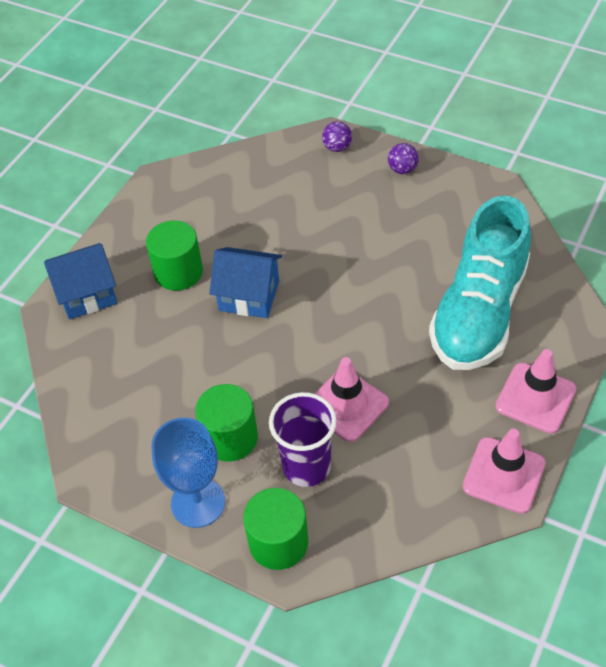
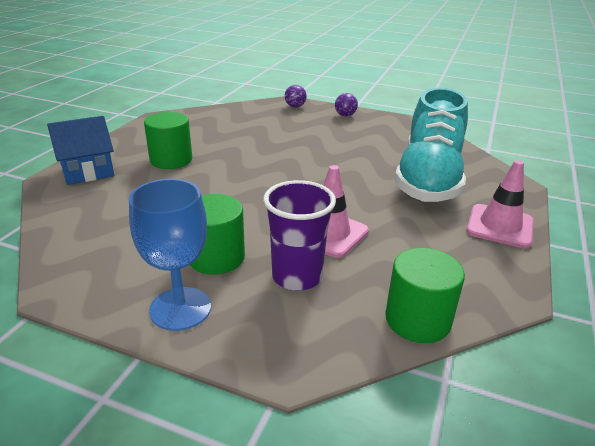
camera: 10 degrees left, 20 degrees down
blue house [209,247,282,318] -> none
green cylinder [243,488,308,570] -> green cylinder moved to [385,248,465,343]
pink traffic cone [463,429,545,514] -> none

